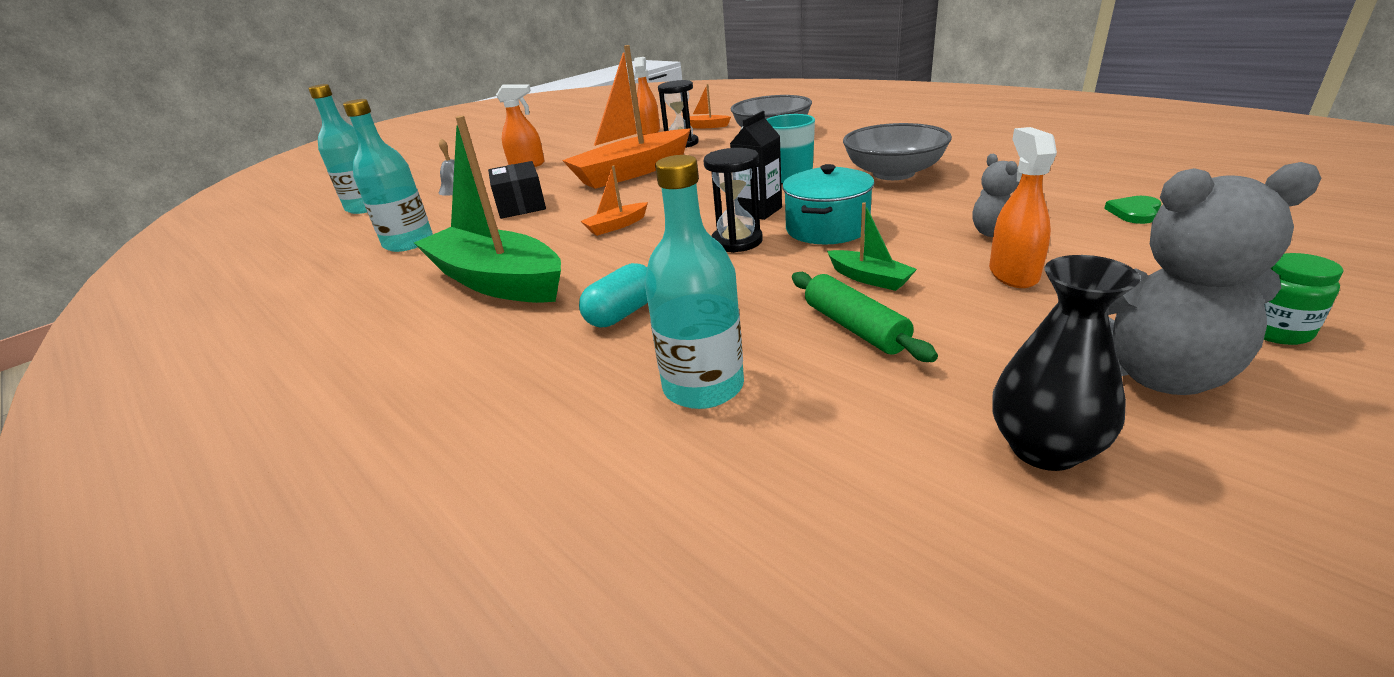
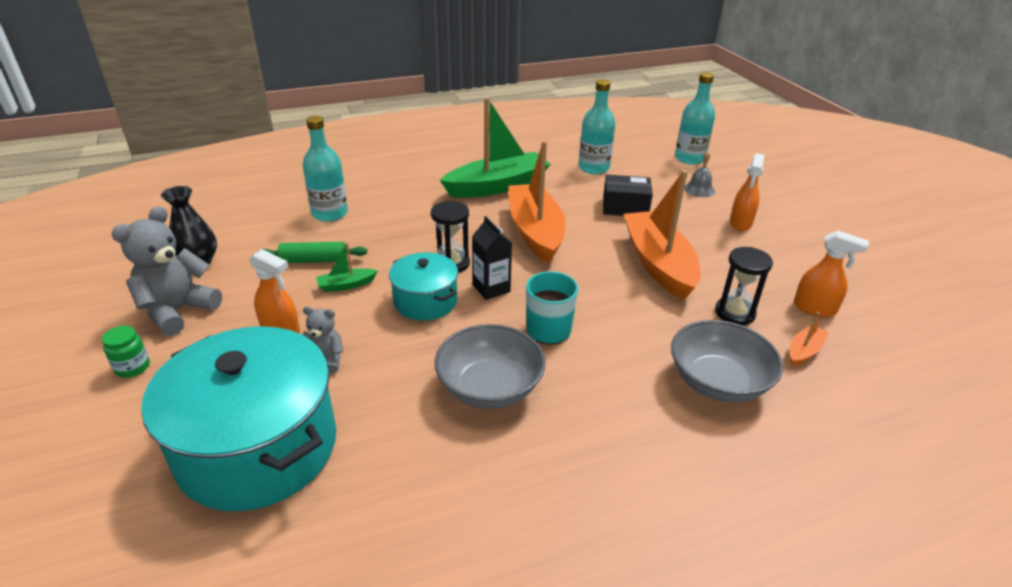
camera: 110 degrees right, 5 degrees up
turquoise capsule [579,263,648,327] -> none
orange boat [581,165,648,236] -> orange boat [508,141,566,263], size x2.38
green heart [1104,196,1161,224] -> turquoise pot [141,326,336,512]

